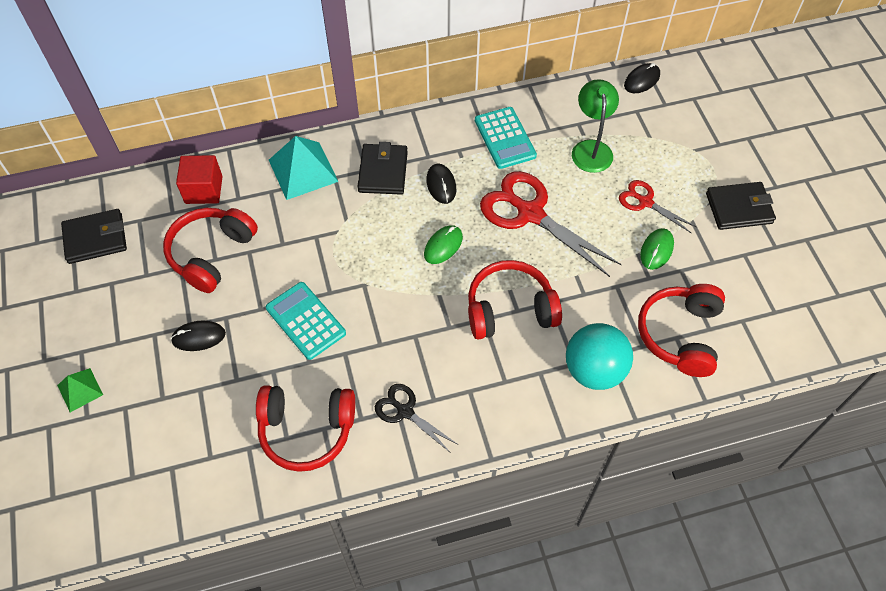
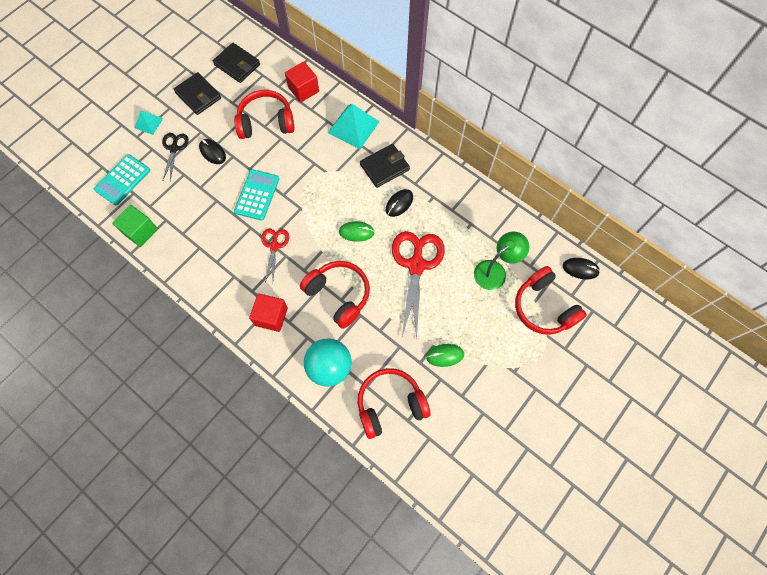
camera: 55 degrees right, 10 degrees up
green pyramid [57,368,103,412] -> turquoise pyramid [135,111,163,135]
red headphones [256,385,355,472] -> red headphones moved to [515,266,587,335]
black scissors [375,384,457,453] -> black scissors moved to [162,133,189,181]
turquoise calculator [475,107,537,169] -> turquoise calculator moved to [94,154,150,205]
red scissors [619,180,696,233] -> red scissors moved to [261,229,289,282]
black wallet [706,182,776,230] -> black wallet moved to [174,72,221,115]
none -> green cube [112,205,158,247]
none -> red cube [249,293,288,332]

